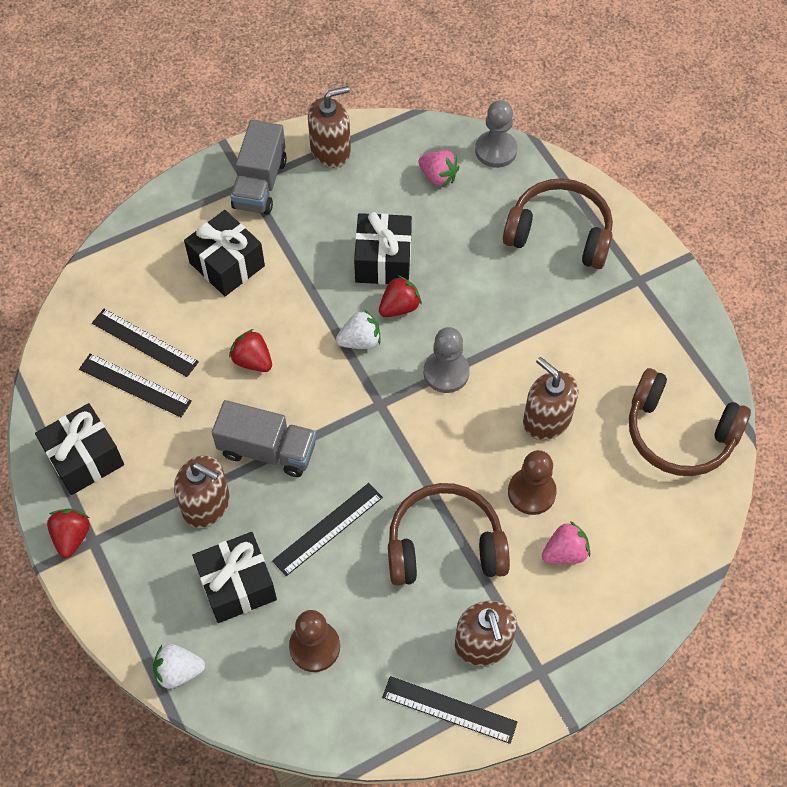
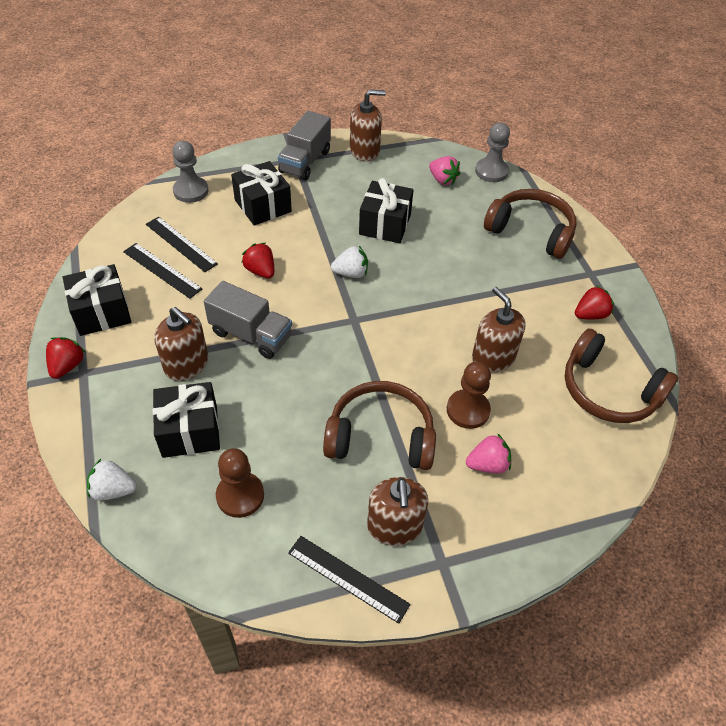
camera: 10 degrees right, 10 degrees down
black ruler [272,483,383,576] -> none
red strawberry [379,275,422,317] -> red strawberry moved to [575,285,614,319]
grey pawn [424,327,470,393] -> grey pawn moved to [172,141,208,203]

